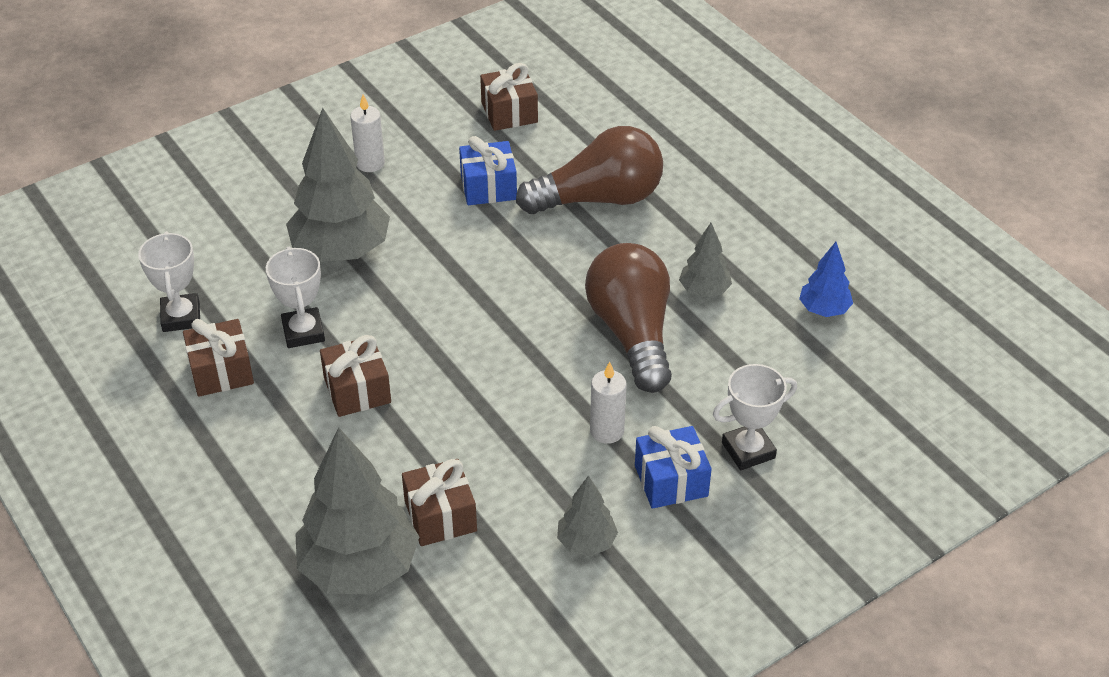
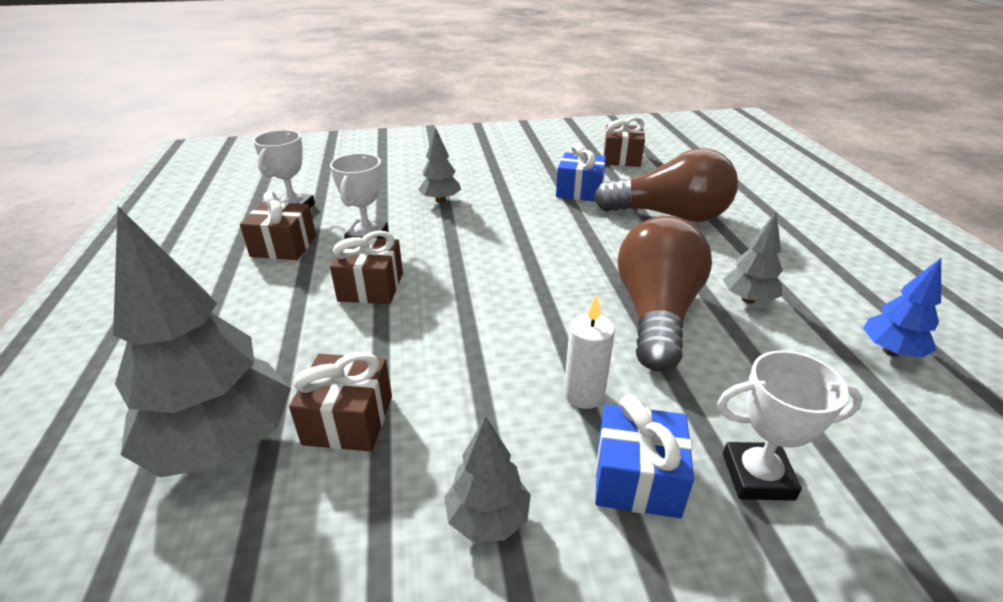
camera: 25 degrees right, 10 degrees down
grey tree [286,108,390,262] -> grey tree [418,128,461,203], size x0.50
white candle [350,95,385,172] -> none

